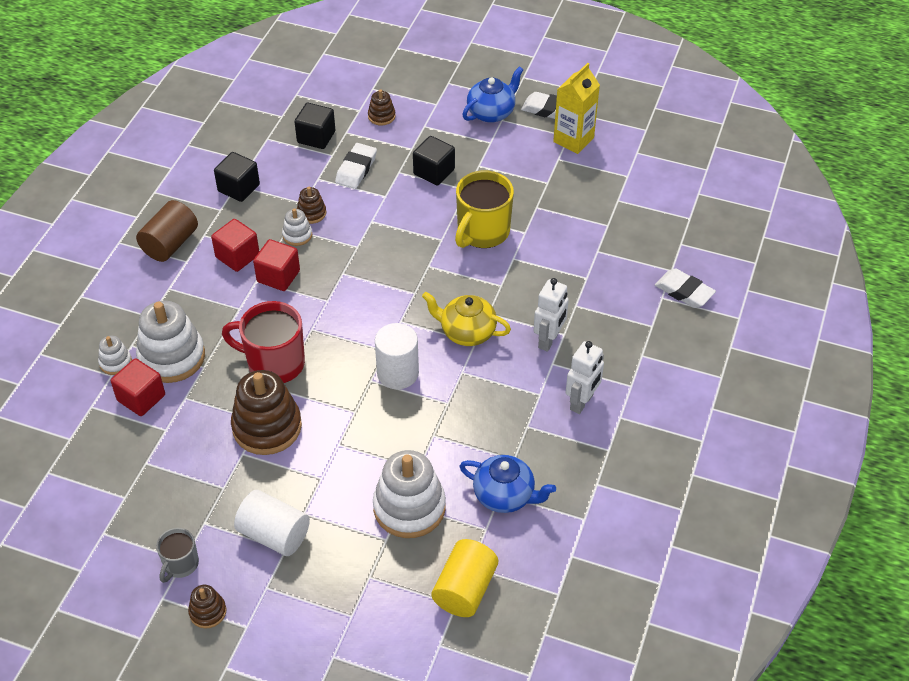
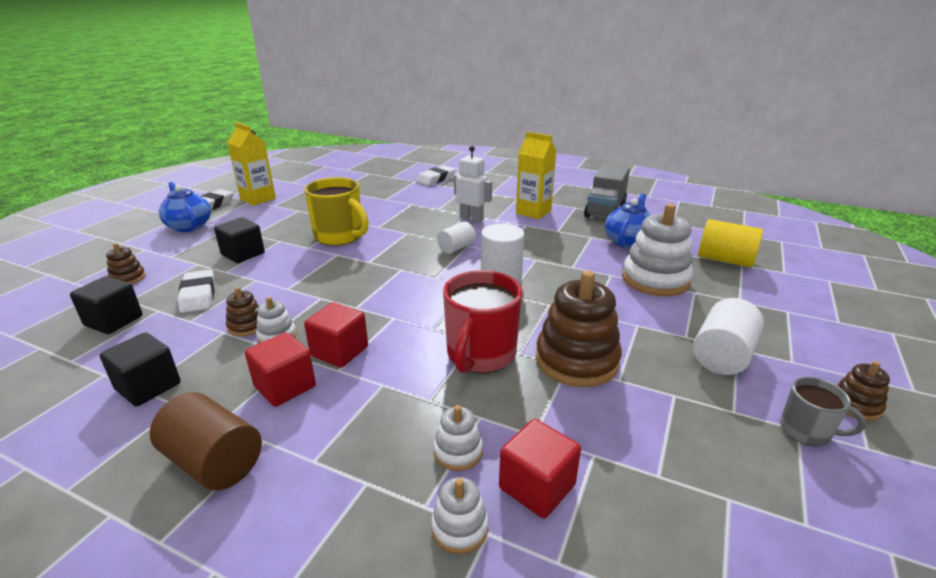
camera: 85 degrees left, 20 degrees down
white stacking toy [136,301,205,383] -> white stacking toy [433,405,483,471], size x0.48
white eraser [335,143,377,189] -> white eraser turned 45 degrees clockwise [178,269,215,313]
yellow teapot [422,292,511,346] -> white cylinder [437,221,476,254]
white robot [566,341,604,414] -> yellow carton [516,132,557,219]
none -> grey truck [584,164,630,218]

